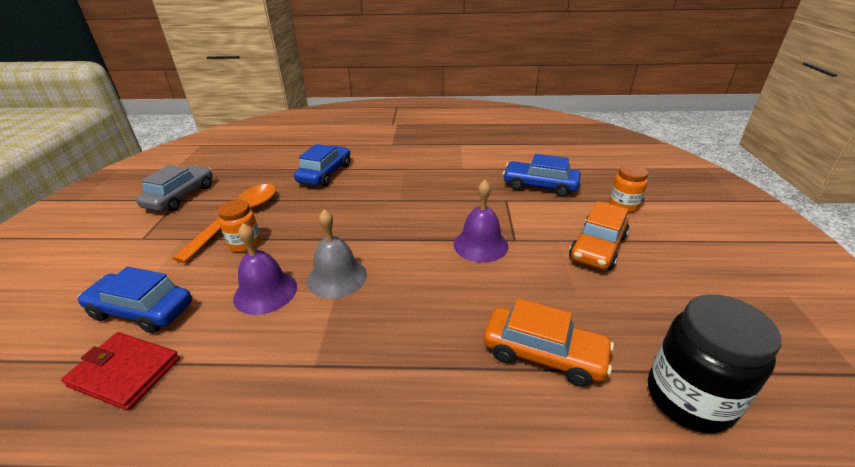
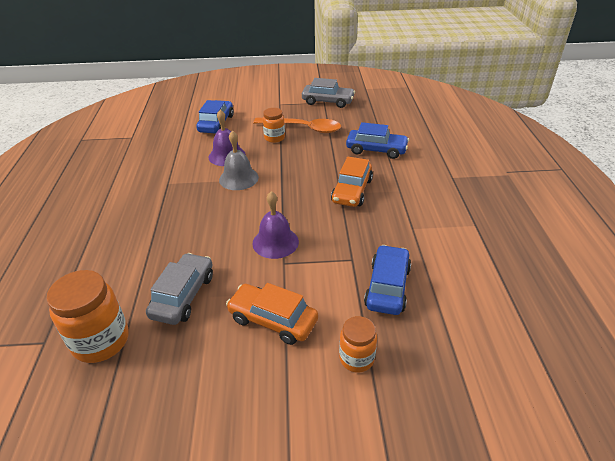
camera: 85 degrees right, 5 degrees up
red wallet [61,332,180,410] -> none
orange car [484,298,614,387] -> orange car moved to [331,157,373,207]
black jar [648,294,782,434] -> orange jar [47,270,129,363]
none -> grey car [146,253,213,325]

